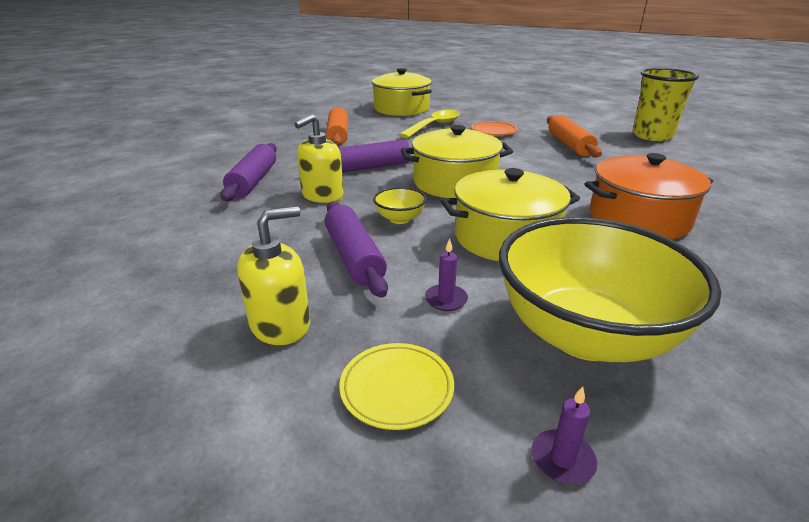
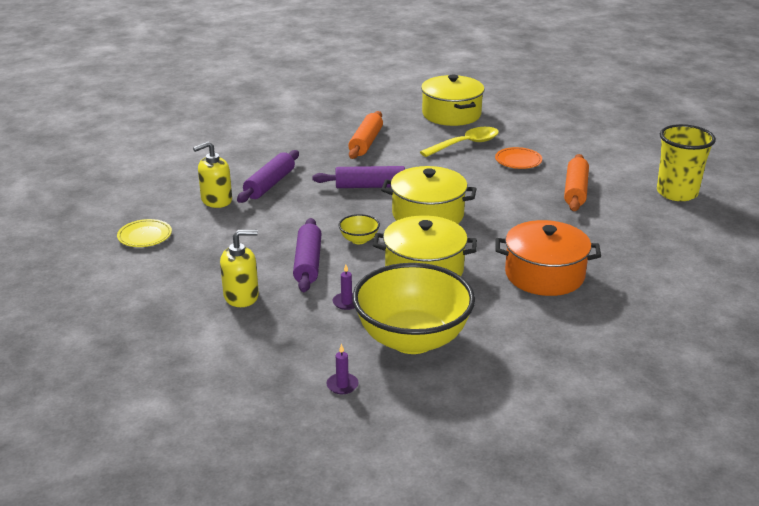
camera: 20 degrees right, 0 degrees up
yellow soap dispenser [295,114,344,203] -> yellow soap dispenser moved to [193,141,232,208]
yellow plate [339,343,454,430] -> yellow plate moved to [117,219,172,247]

